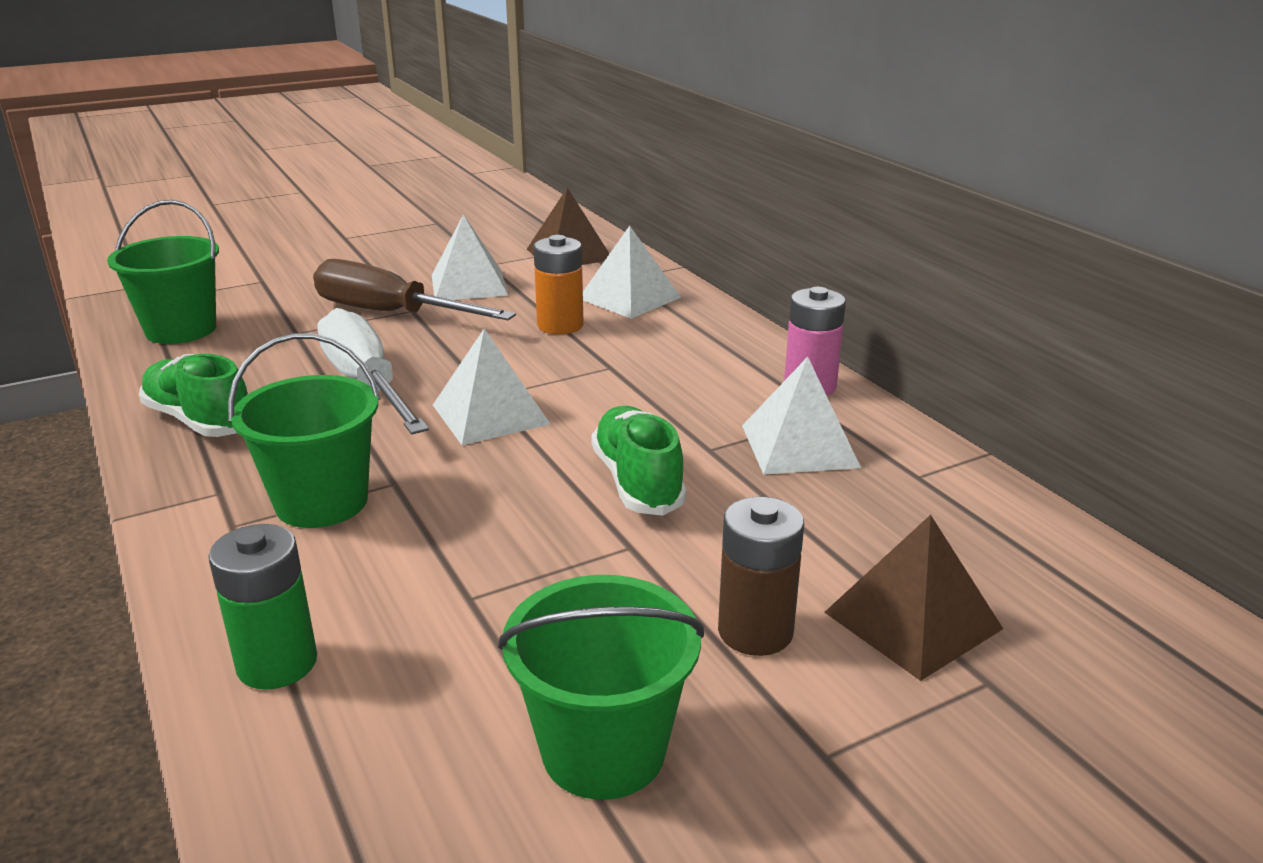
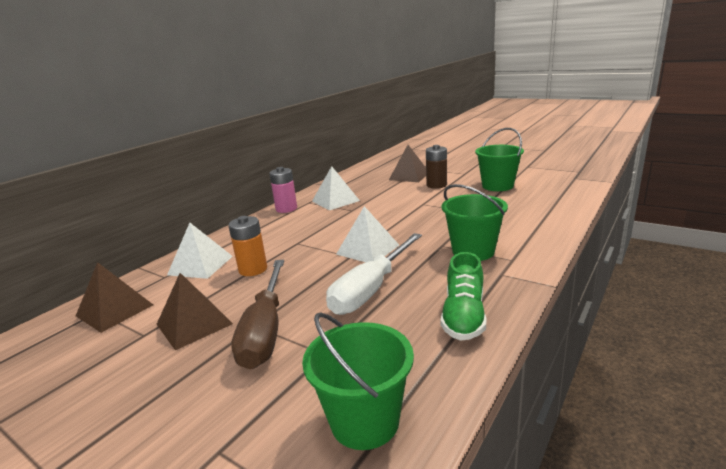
camera: 115 degrees left, 5 degrees down
green battery [208,524,317,690] -> none
white pyramid [432,214,508,300] -> brown pyramid [156,273,233,350]
green shoe [591,406,687,516] -> none

